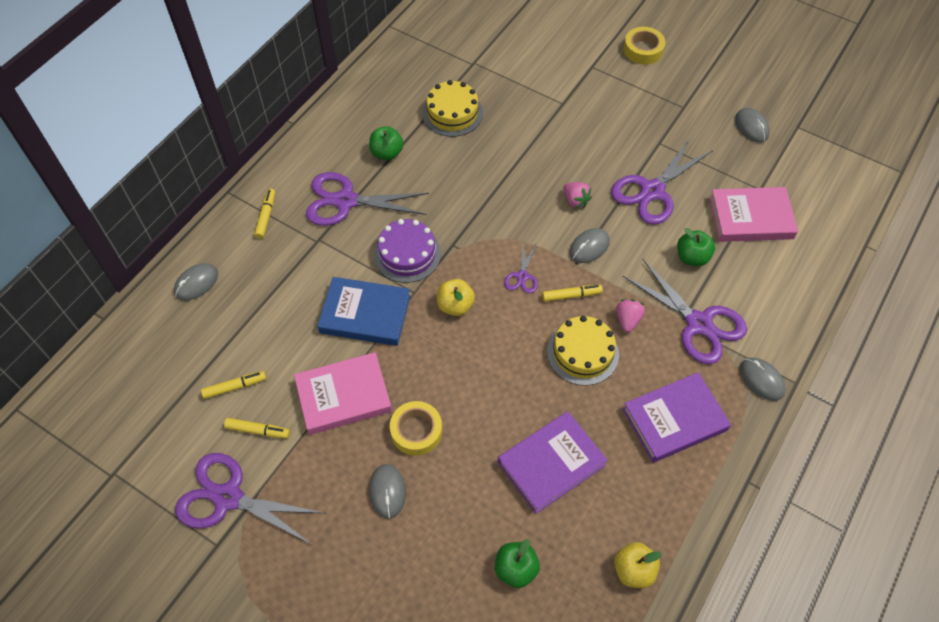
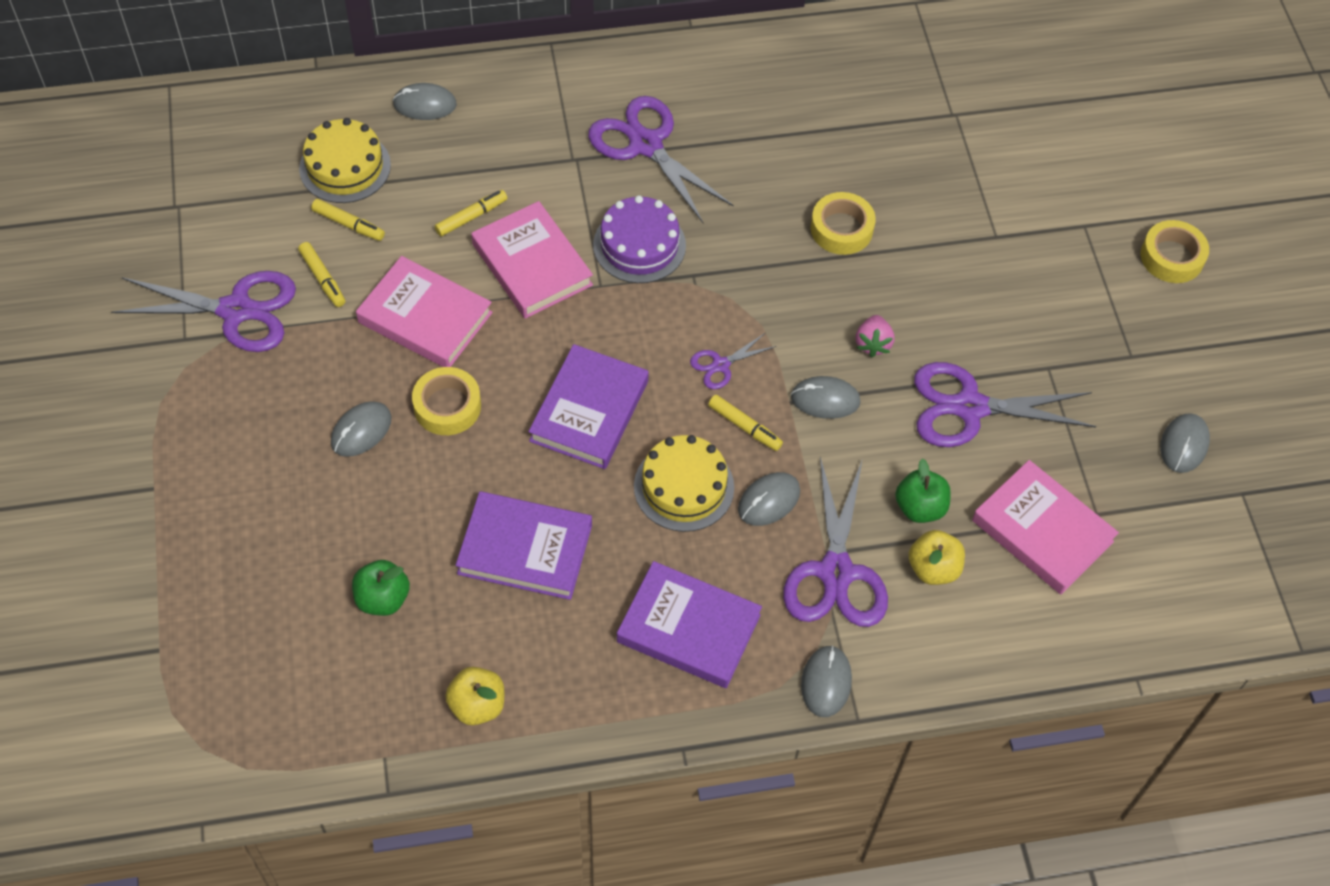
camera: 45 degrees right, 0 degrees up
purple scissors [175,453,324,544] -> purple scissors turned 120 degrees clockwise [111,271,296,352]
yellow marker [254,189,275,239] -> yellow marker moved to [435,190,507,236]
blue book [318,277,410,346] -> pink book [471,201,593,319]
green apple [369,126,404,160] -> none
yellow cake [422,80,483,137] -> yellow cake moved to [299,118,391,203]
yellow apple [437,279,475,316] -> yellow apple moved to [909,530,965,585]
pink strawberry [616,299,645,332] -> grey mouse [738,472,800,526]
none -> purple book [528,344,649,469]
none -> yellow tape [811,192,876,255]

